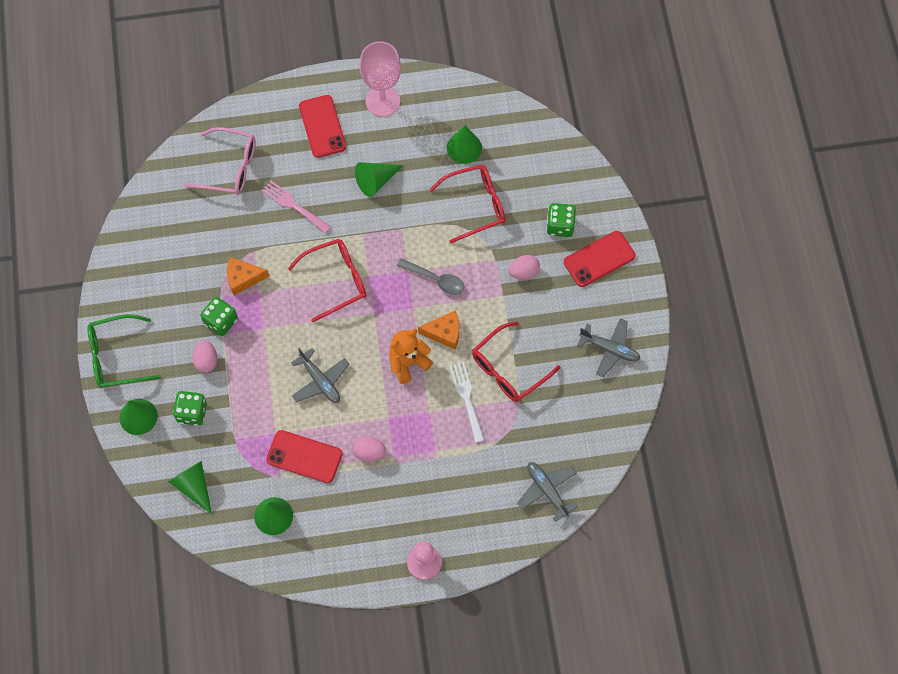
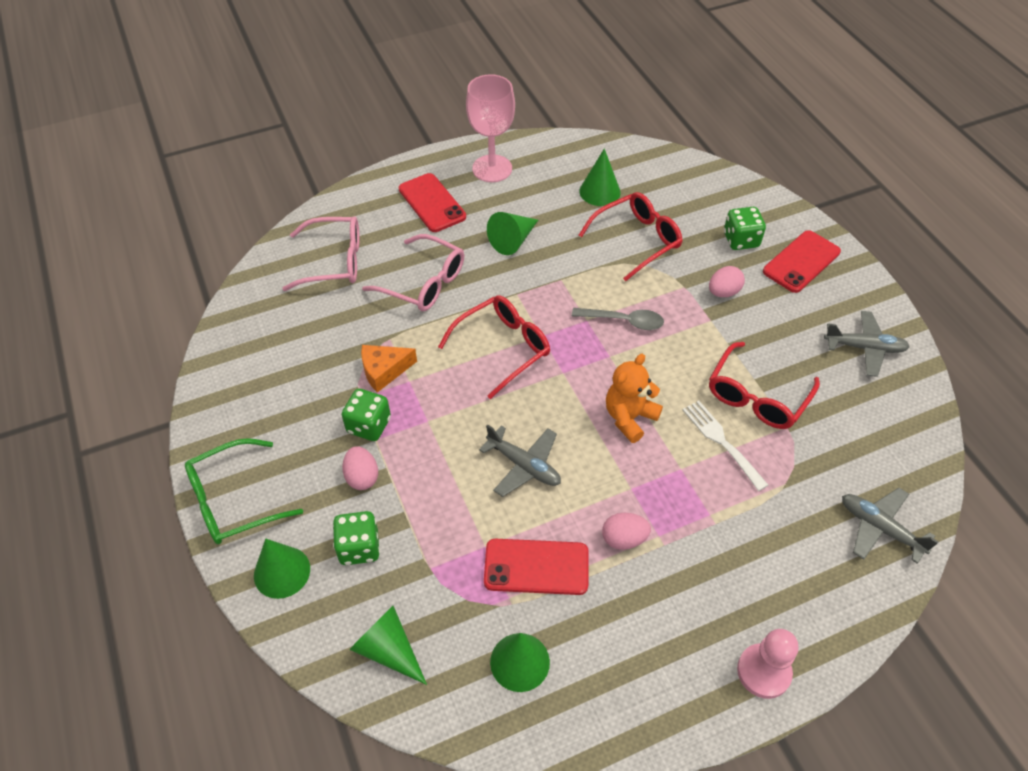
camera: 15 degrees left, 15 degrees down
pink fork [262,181,331,234] -> pink glasses [362,234,464,311]
orange cheese [418,311,459,350] -> none

